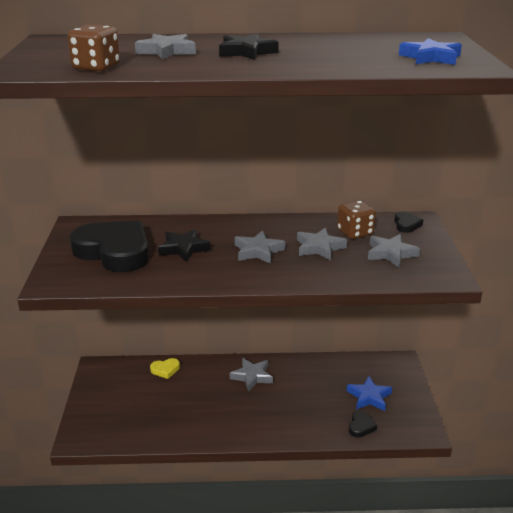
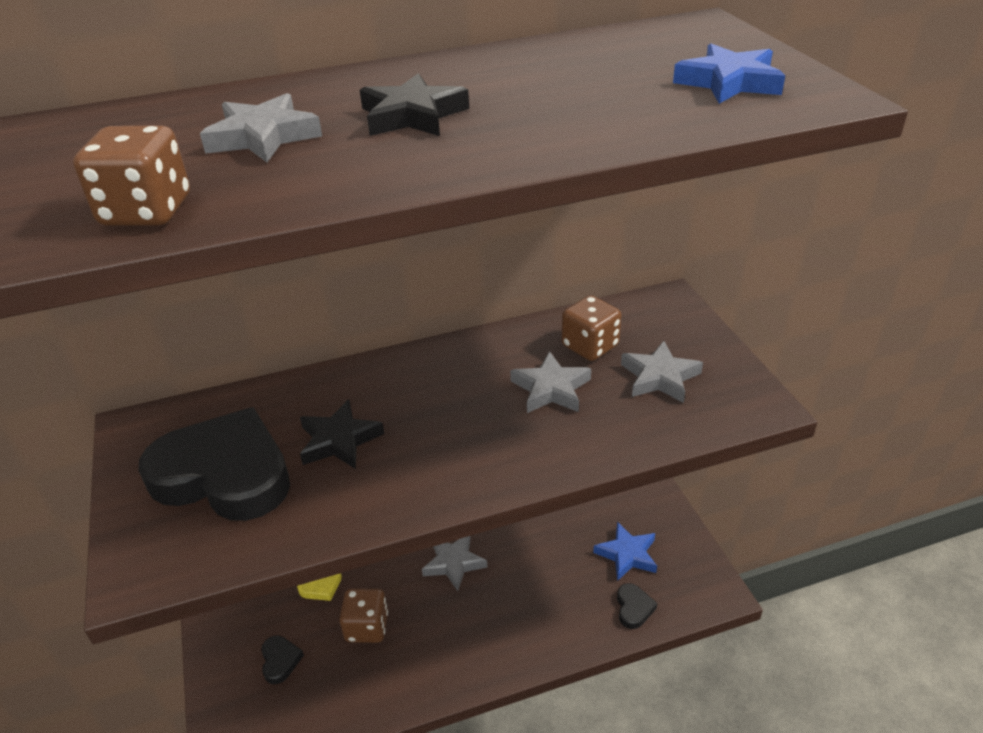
camera: 15 degrees left, 10 degrees up
grey star [235,231,285,264] -> none
black heart [394,212,423,233] -> black heart moved to [261,635,304,684]
none -> brown dice [339,588,388,643]

